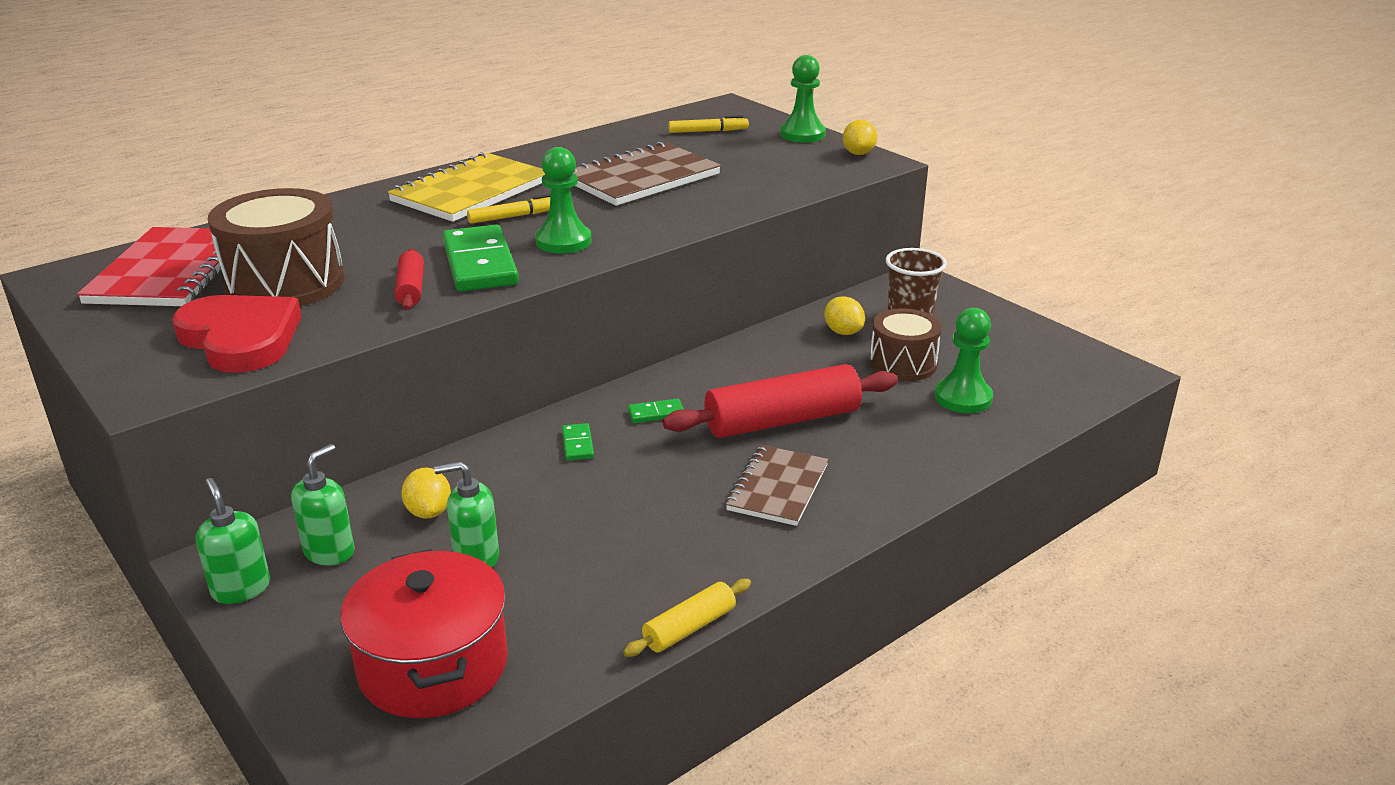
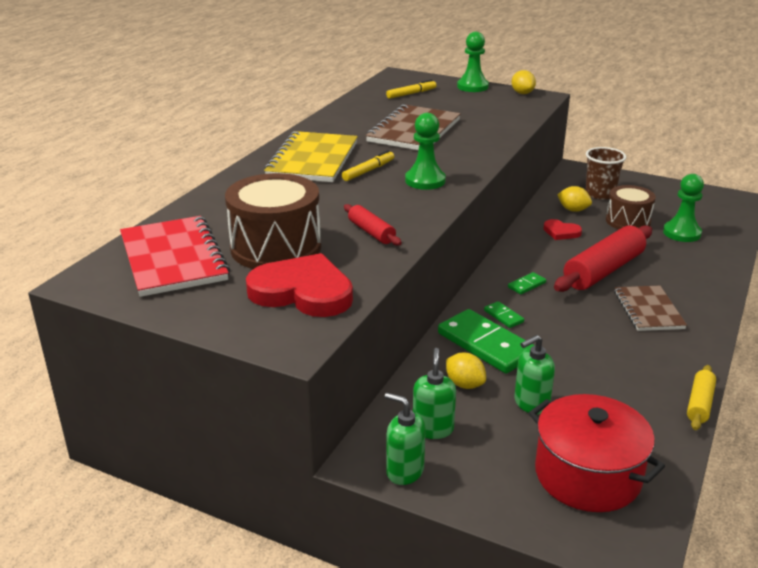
camera: 25 degrees left, 0 degrees up
green domino [442,225,519,292] -> green domino moved to [438,309,535,374]
none -> red heart [543,219,582,240]

